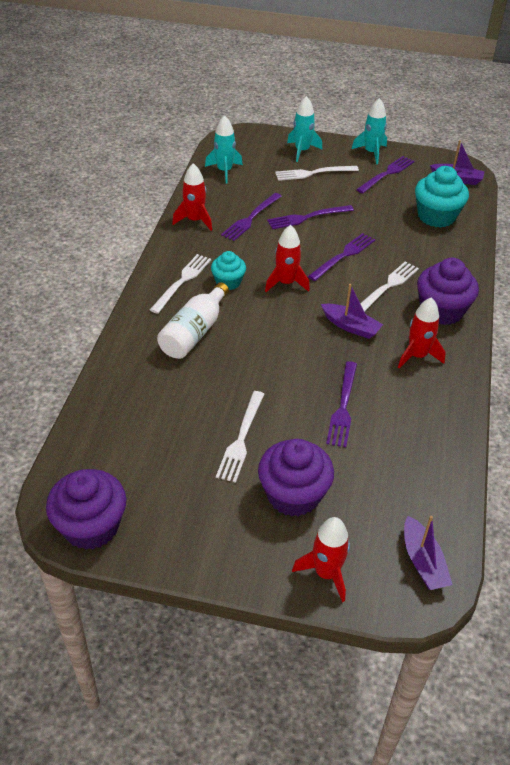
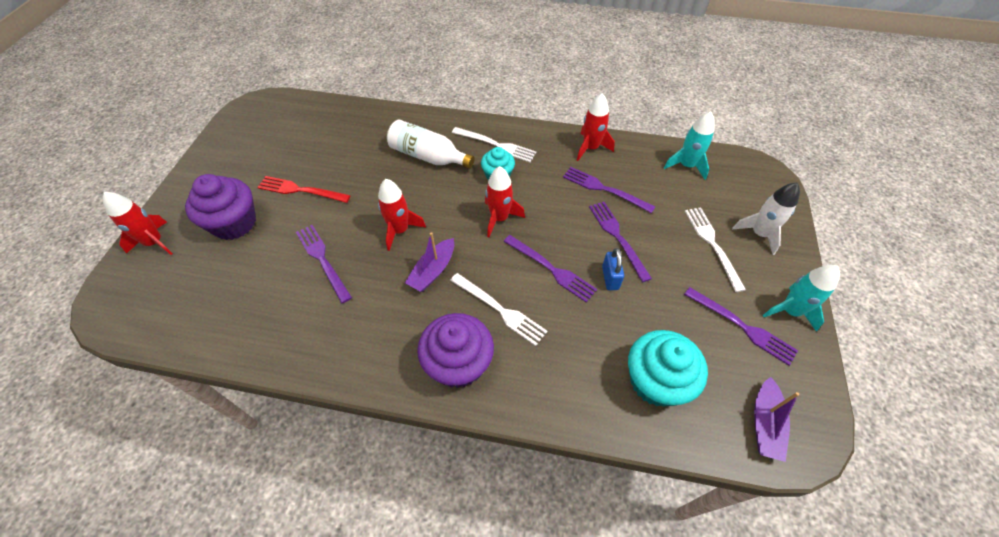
camera: 90 degrees right, 10 degrees up
purple cupcake [46,469,126,550] -> none
white fork [216,391,264,483] -> red fork [257,176,351,203]
turquoise rocket [287,96,322,162] -> white rocket [732,183,800,255]
purple fork [326,361,357,447] -> purple fork turned 45 degrees clockwise [296,225,352,303]
red rocket [398,297,446,369] -> red rocket moved to [378,179,426,251]
purple boat [404,516,453,590] -> none
none -> blue padlock [602,248,624,290]

